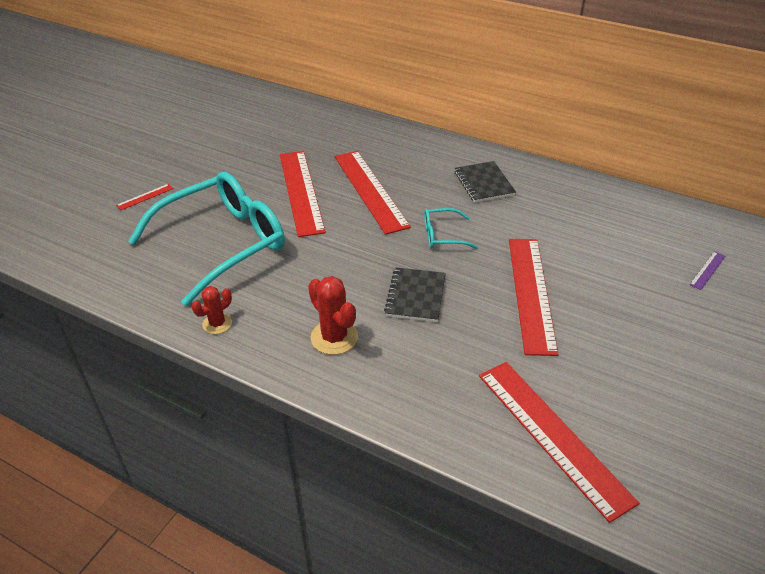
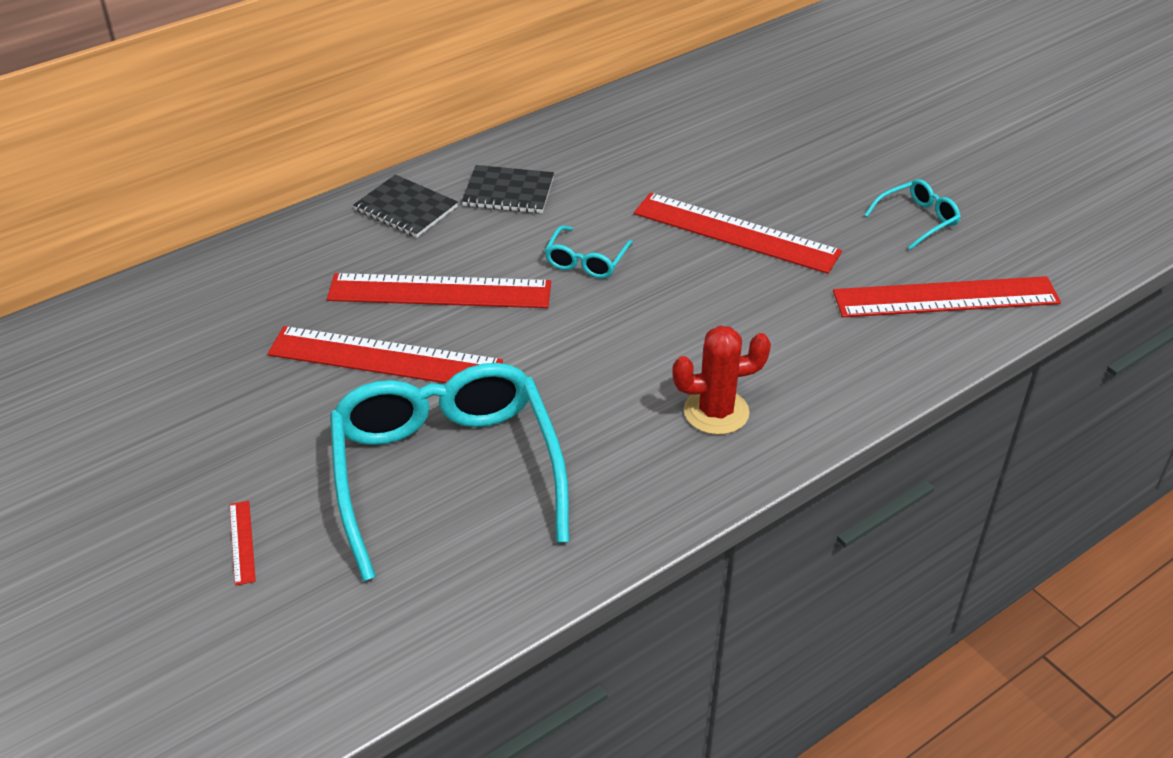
camera: 65 degrees left, 0 degrees up
red cactus [192,286,232,334] -> none
black notebook [384,267,446,322] -> black notebook moved to [353,174,458,238]
purple ruler [689,251,725,290] -> none
none -> turquoise glasses [864,179,961,250]

